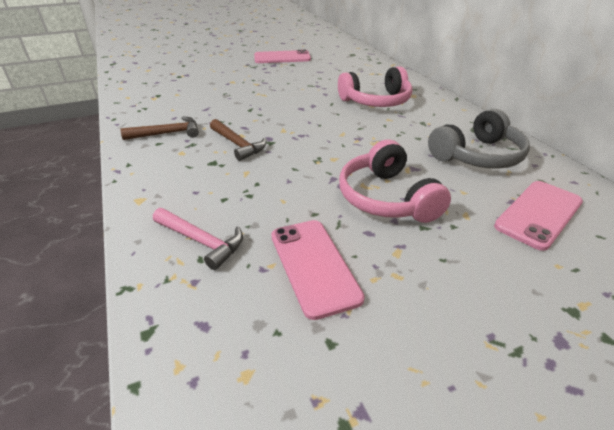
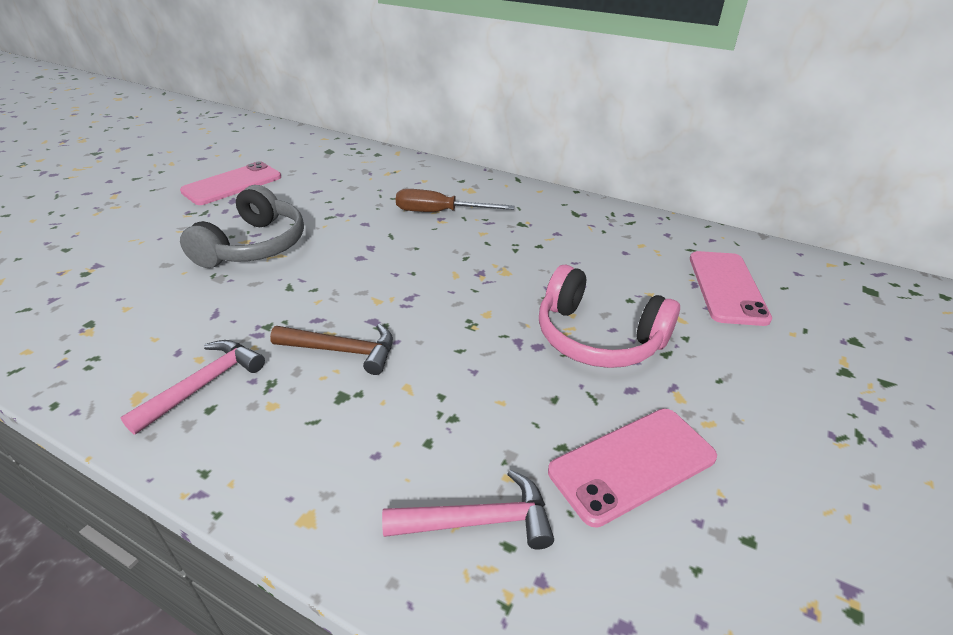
camera: 40 degrees left, 0 degrees up
brown hammer [120,116,199,140] -> pink hammer [120,340,265,435]
pink phone [271,220,365,320] -> pink phone turned 60 degrees counterclockwise [548,409,717,528]
pink headphones [338,66,412,107] -> brown screwdriver [396,189,514,212]
grey headphones [428,109,530,169] -> grey headphones moved to [180,185,304,268]

